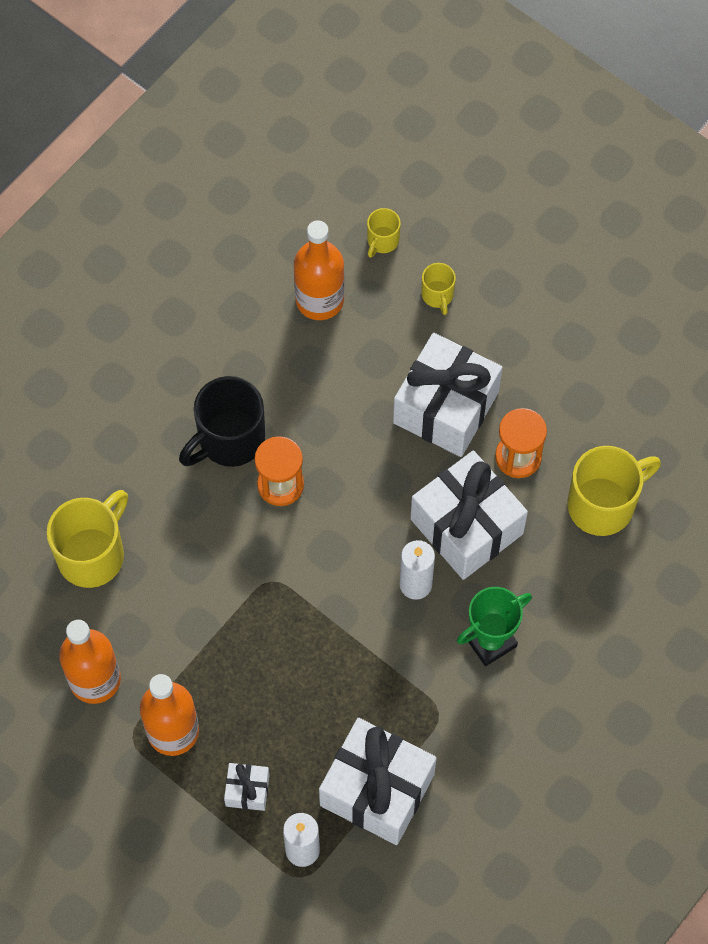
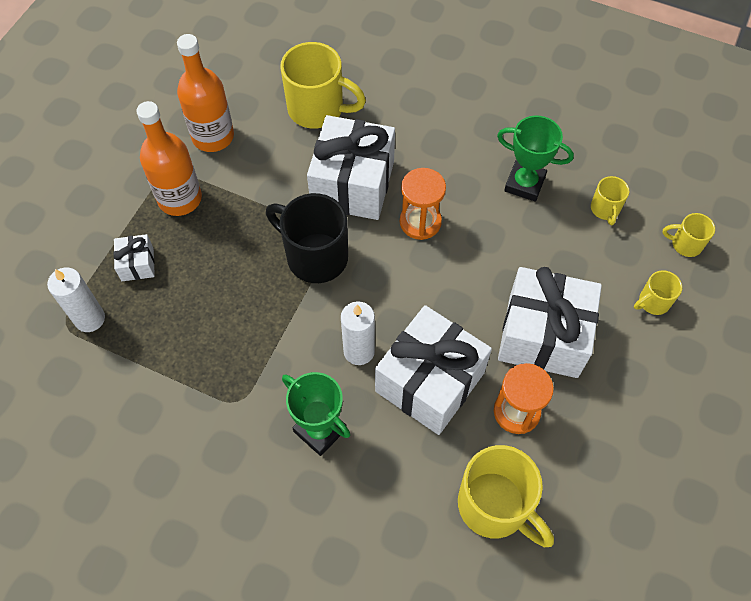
camera: 75 degrees right, 5 degrees down
black mug [179,376,265,467] -> black mug moved to [266,193,348,283]
orange bottle [294,220,345,320] -> yellow mug [591,176,629,225]
white gift [319,718,437,845] -> white gift moved to [307,115,395,220]
none -> green trophy [497,116,574,202]

